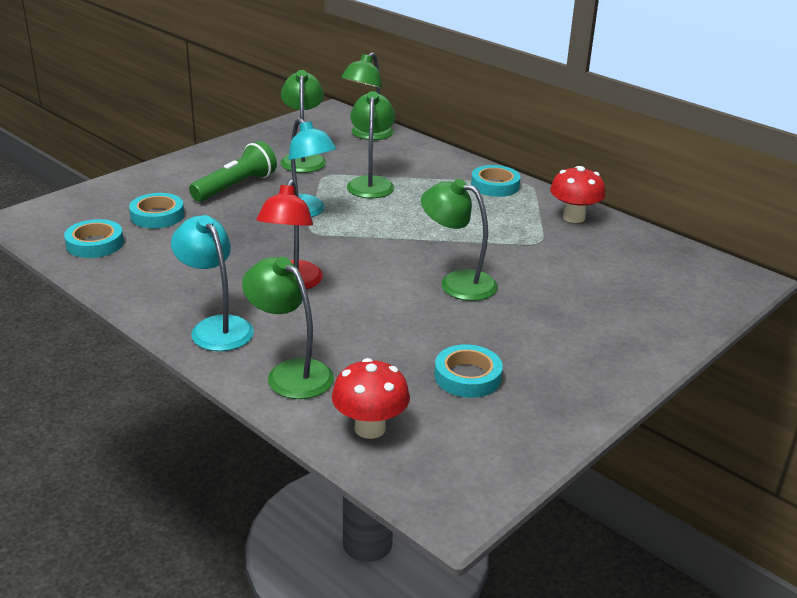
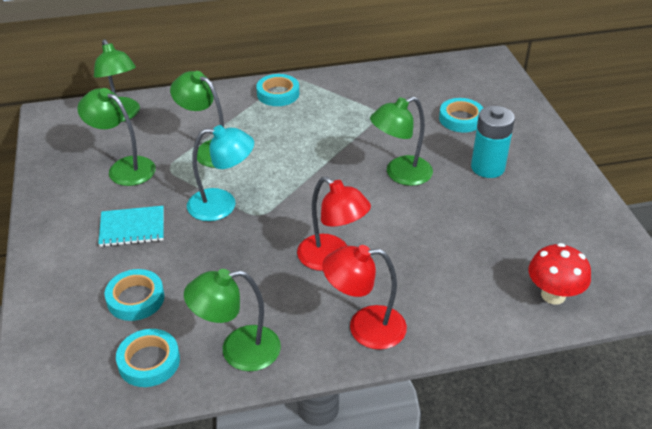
camera: 55 degrees left, 10 degrees up
turquoise lamp [171,215,254,351] -> red lamp [322,245,407,350]
green flashlight [189,141,277,202] -> turquoise notebook [98,206,164,247]
green lamp [242,257,334,399] -> green lamp moved to [184,269,281,371]
turquoise tape [434,344,503,398] -> turquoise tape moved to [439,98,483,133]
red mushroom [550,166,606,223] -> none
none -> turquoise battery [471,106,515,178]

